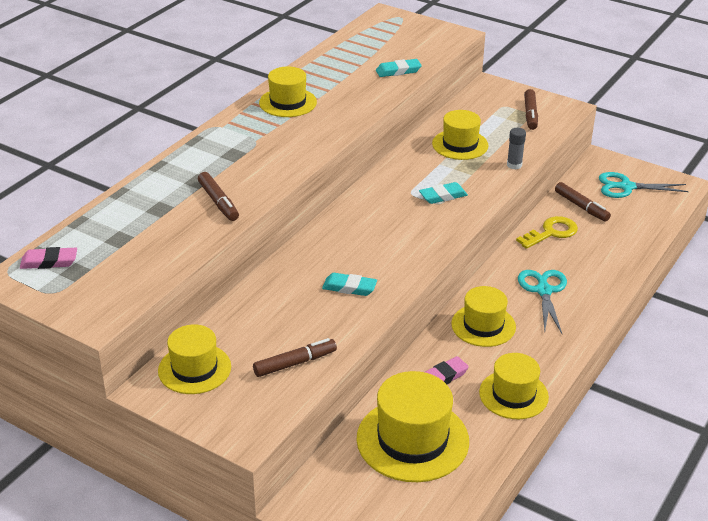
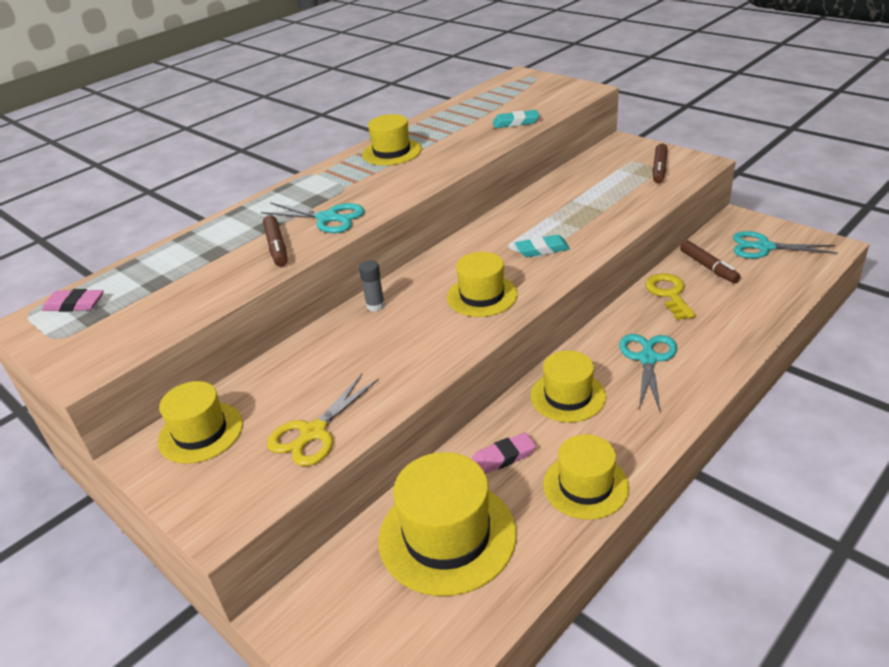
camera: 15 degrees right, 0 degrees up
brown marker [253,338,337,377] -> yellow scissors [267,374,379,466]
turquoise eraser [322,273,377,296] -> none
yellow hat [432,110,488,160] -> yellow hat moved to [447,252,518,317]
grey glue stick [507,128,526,169] -> grey glue stick moved to [359,260,385,312]
yellow key [516,216,578,249] -> yellow key turned 75 degrees counterclockwise [645,273,696,320]
none -> turquoise scissors [261,202,365,233]

